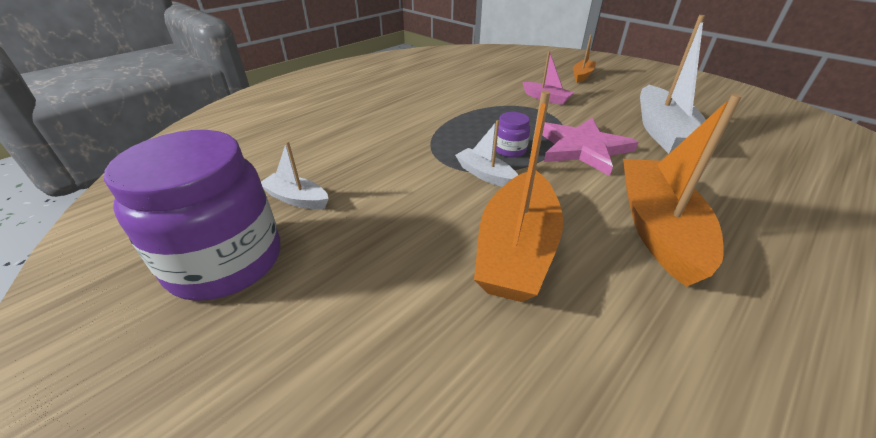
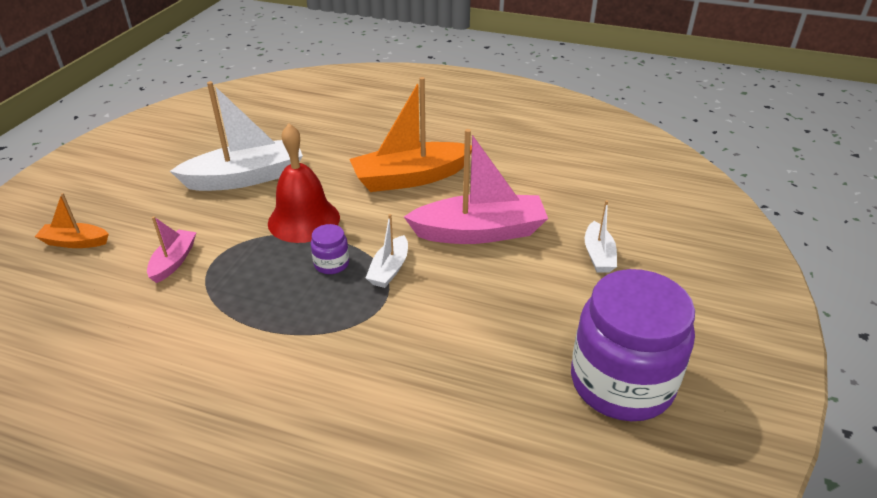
camera: 115 degrees left, 0 degrees up
white boat [261,141,329,209] -> white boat moved to [585,200,617,273]
orange boat [474,91,563,302] -> pink boat [404,129,548,244]
pink star [542,118,638,176] -> red bell [268,124,340,243]

